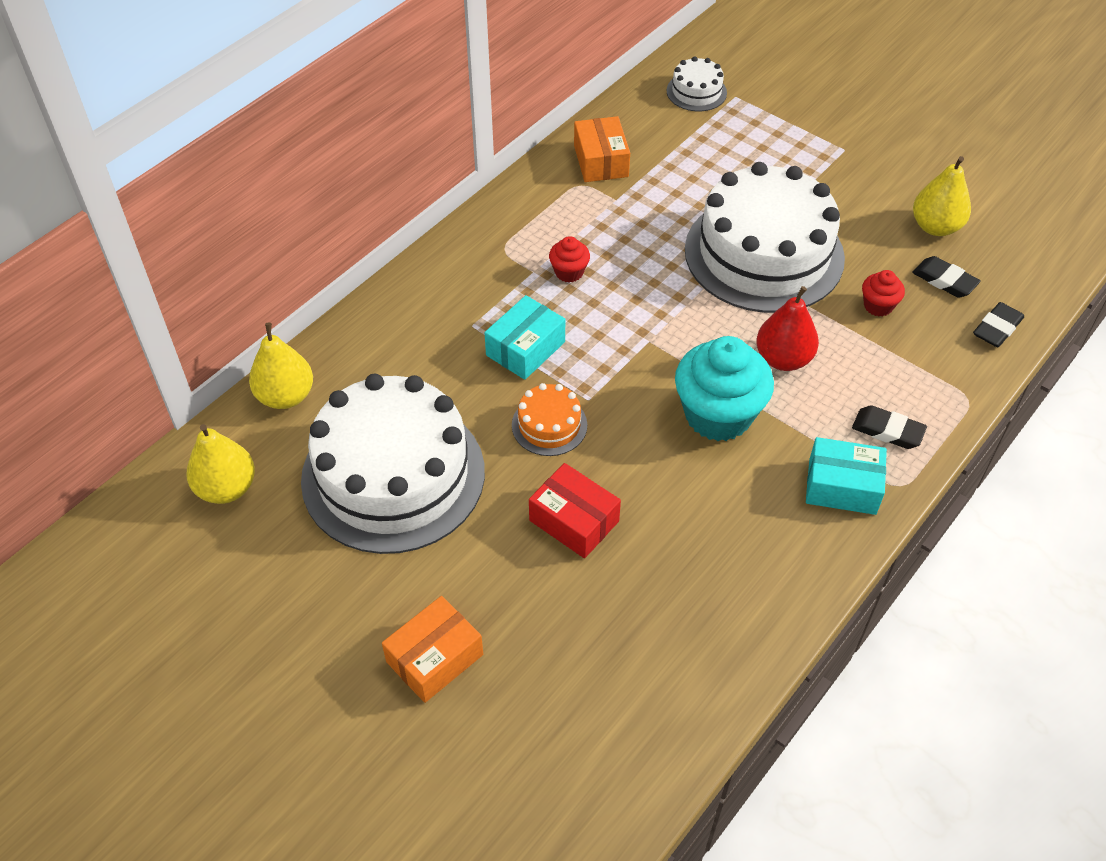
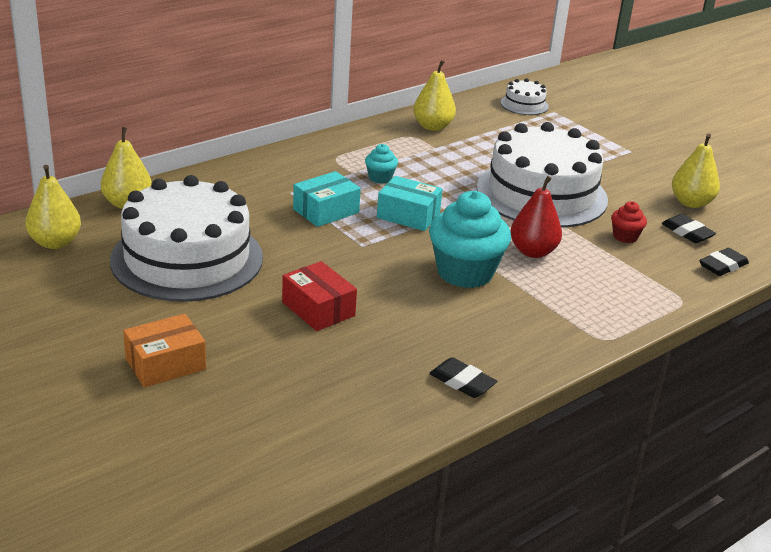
camera: 10 degrees right, 20 degrees down
orange cake [512,383,587,456] -> none
red cupcake [549,236,590,282] -> turquoise cupcake [365,144,398,184]
orange box [574,116,630,182] -> yellow pear [413,60,456,131]
turquoise box [806,437,887,515] -> turquoise box moved to [377,176,443,231]
black eraser [852,405,927,449] -> black eraser moved to [429,357,497,398]

